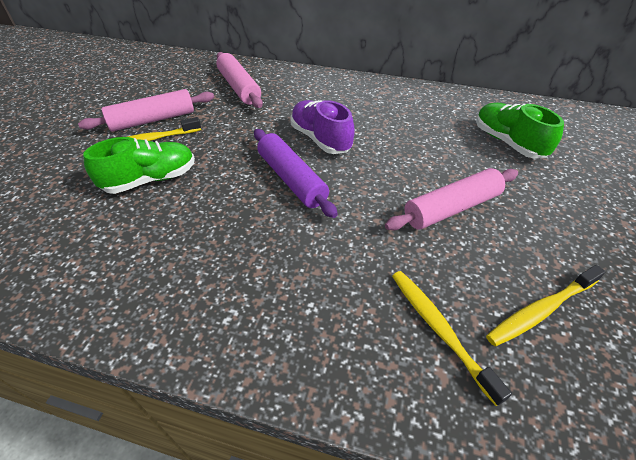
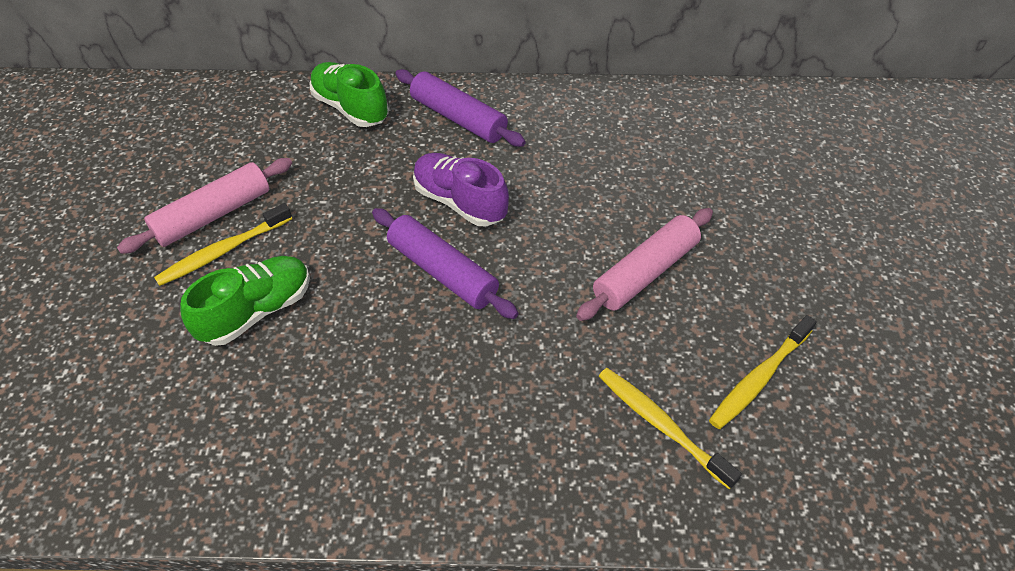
camera: 15 degrees left, 5 degrees up
pink rolling pin [216,52,263,108] -> none
green shoe [476,103,564,158] -> green shoe moved to [310,62,389,127]
none -> purple rolling pin [395,69,526,147]

